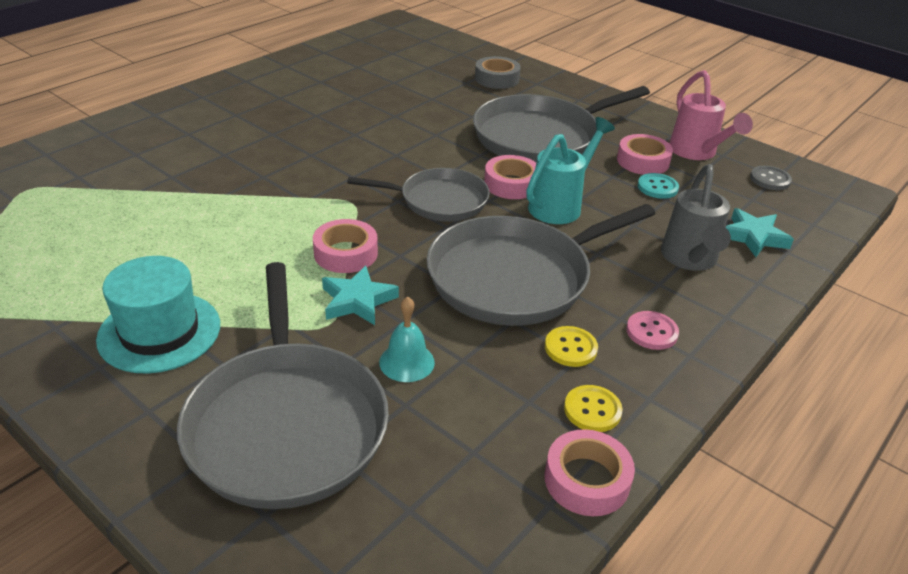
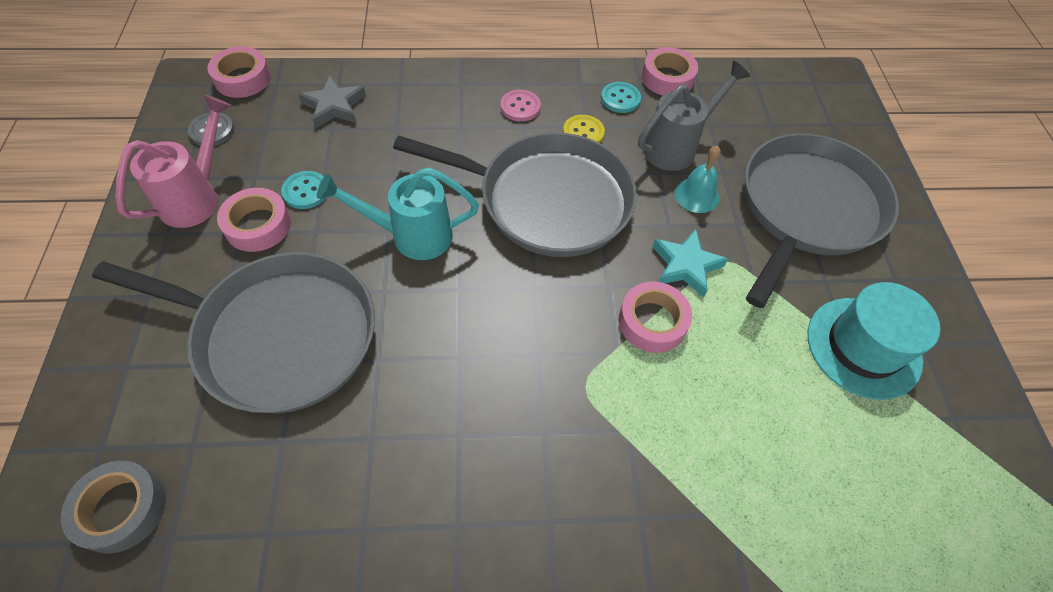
camera: 135 degrees left, 20 degrees up
grey pan [347,168,490,221] -> none
pink tape [484,155,536,199] -> pink tape moved to [207,46,271,98]
yellow button [564,385,623,432] -> turquoise button [601,82,641,113]
grey watering can [661,164,731,271] -> grey watering can moved to [638,61,750,171]
turquoise star [726,208,794,257] -> grey star [298,76,366,128]

